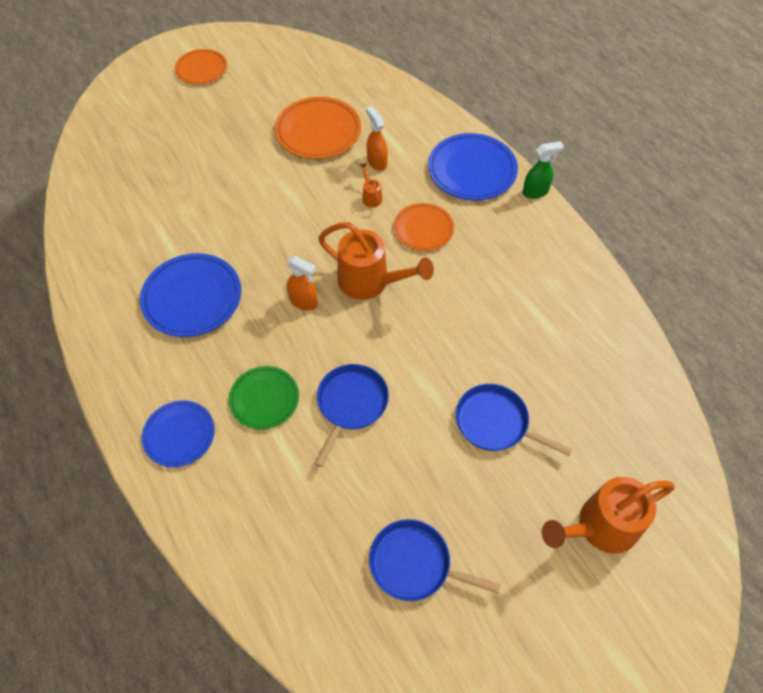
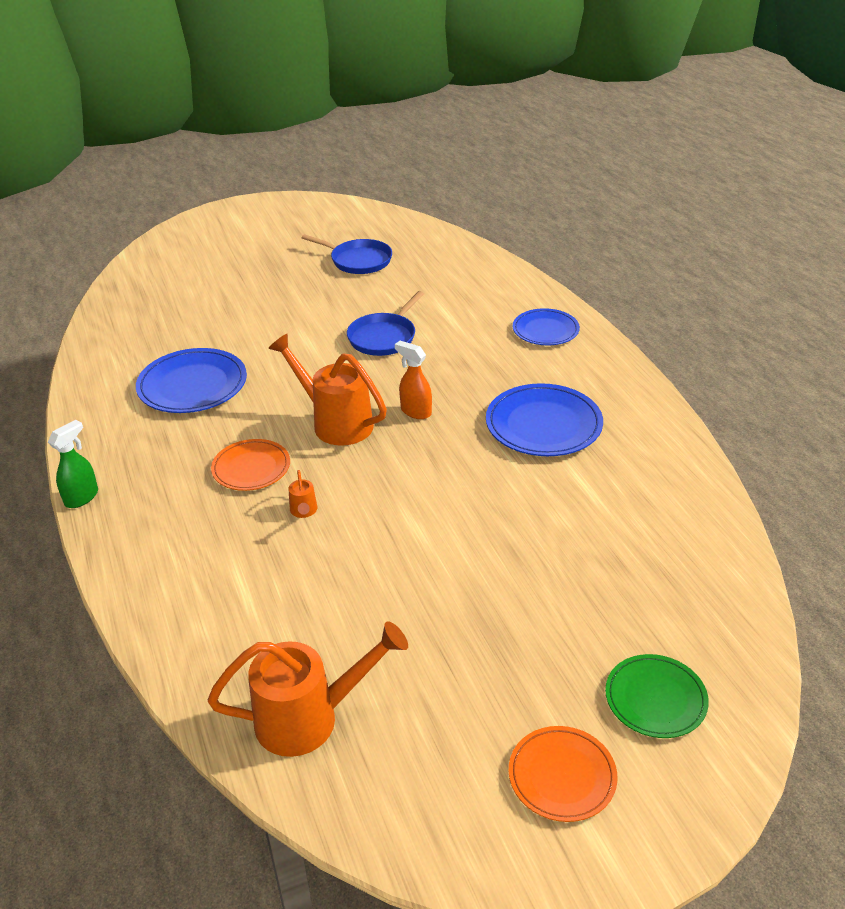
camera: 170 degrees left, 20 degrees down
green plate [229,366,299,430] -> green plate moved to [605,654,709,738]
orange plate [275,97,361,159] -> none
orange spray bottle [366,106,388,171] -> none
blue plate [428,133,518,200] -> blue plate moved to [136,348,247,413]
blue pan [456,384,572,456] -> none
green spray bottle [522,141,564,199] -> green spray bottle turned 135 degrees clockwise [48,420,98,508]
orange watering can [542,477,675,554] -> orange watering can moved to [208,621,408,757]

